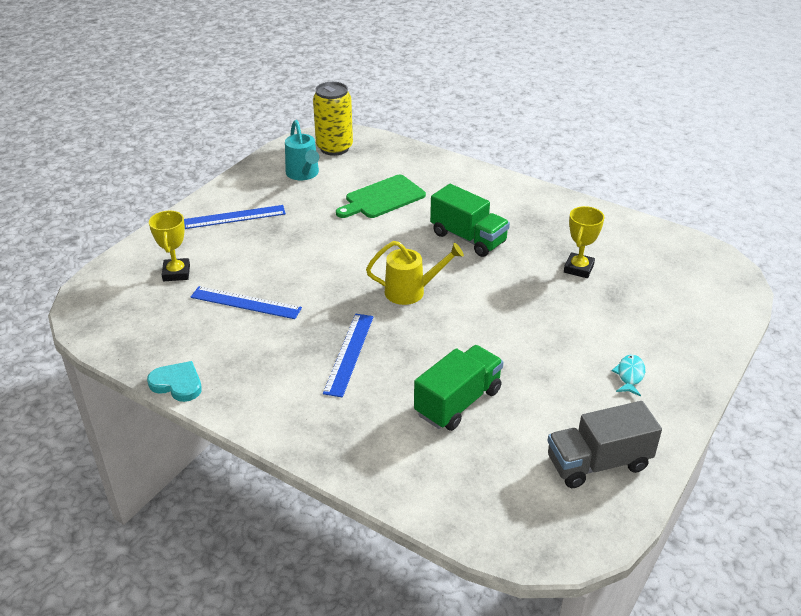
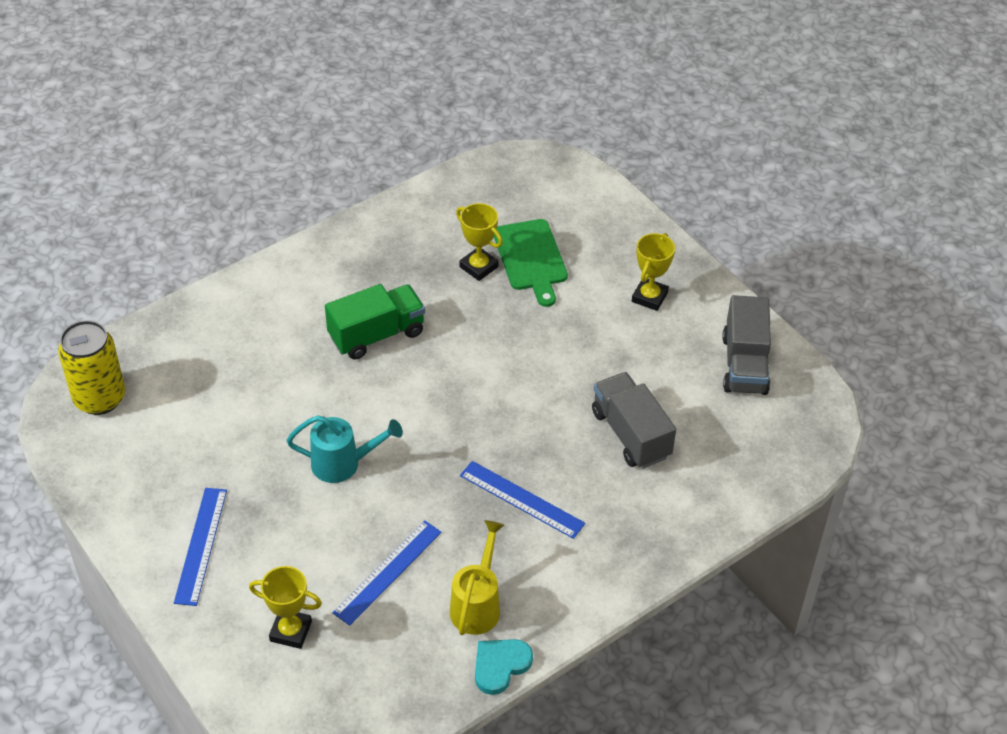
camera: 70 degrees left, 10 degrees up
turquoise watering can [285,120,319,180] -> turquoise watering can moved to [287,415,403,483]
green cutting board [336,175,426,218] -> green cutting board moved to [494,219,568,307]
yellow watering can [366,241,464,305] -> yellow watering can moved to [450,520,504,635]
green truck [414,345,503,431] -> grey truck [592,372,676,468]
turquoise fish [612,355,645,397] -> yellow trophy [632,233,675,311]

